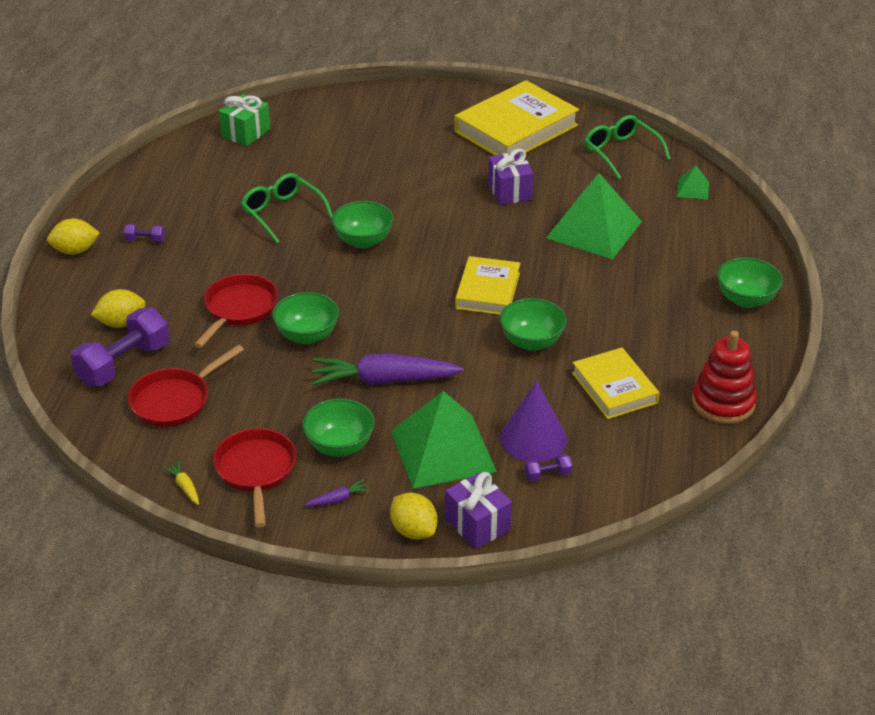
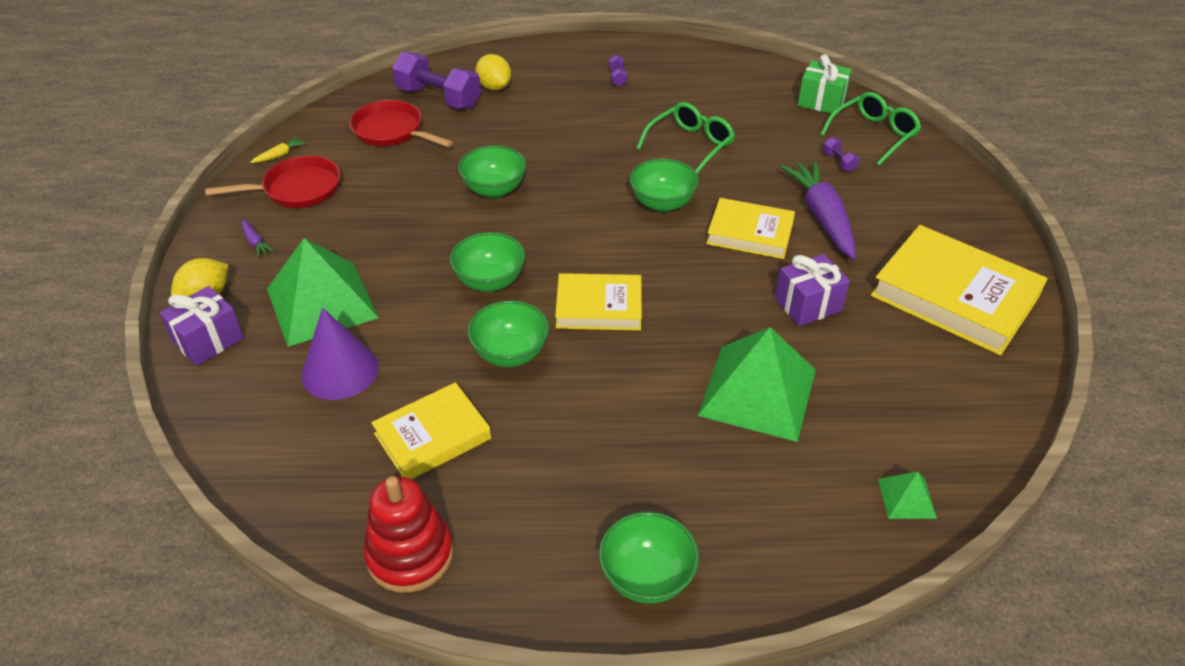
camera: 80 degrees right, 5 degrees up
yellow lemon [47,218,100,255] -> none
red pan [194,274,278,348] -> none
green bowl [302,398,375,457] -> green bowl moved to [450,232,525,292]
purple carrot [312,354,464,385] -> purple carrot moved to [780,160,856,259]
purple dumbbell [525,454,572,482] -> purple dumbbell moved to [823,137,859,172]
green glasses [584,115,670,179] -> green glasses moved to [820,92,921,166]
none -> yellow book [706,198,795,259]

